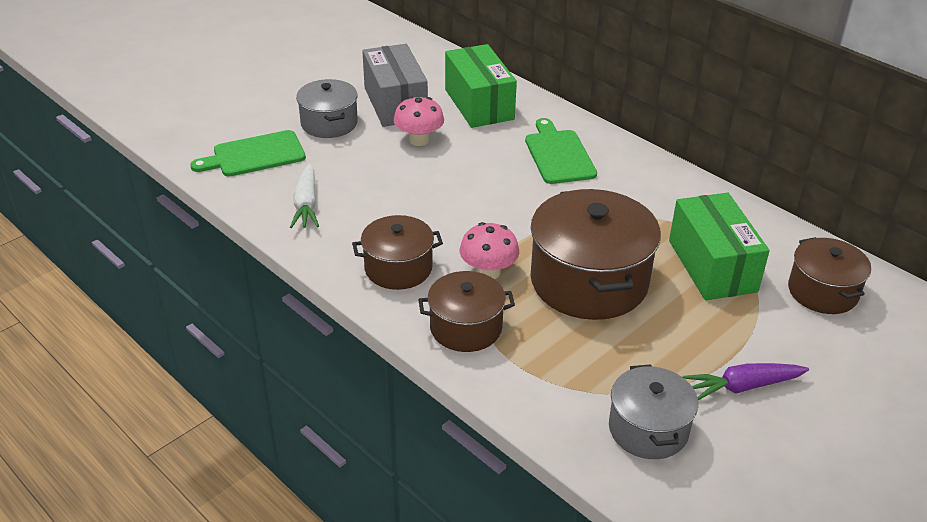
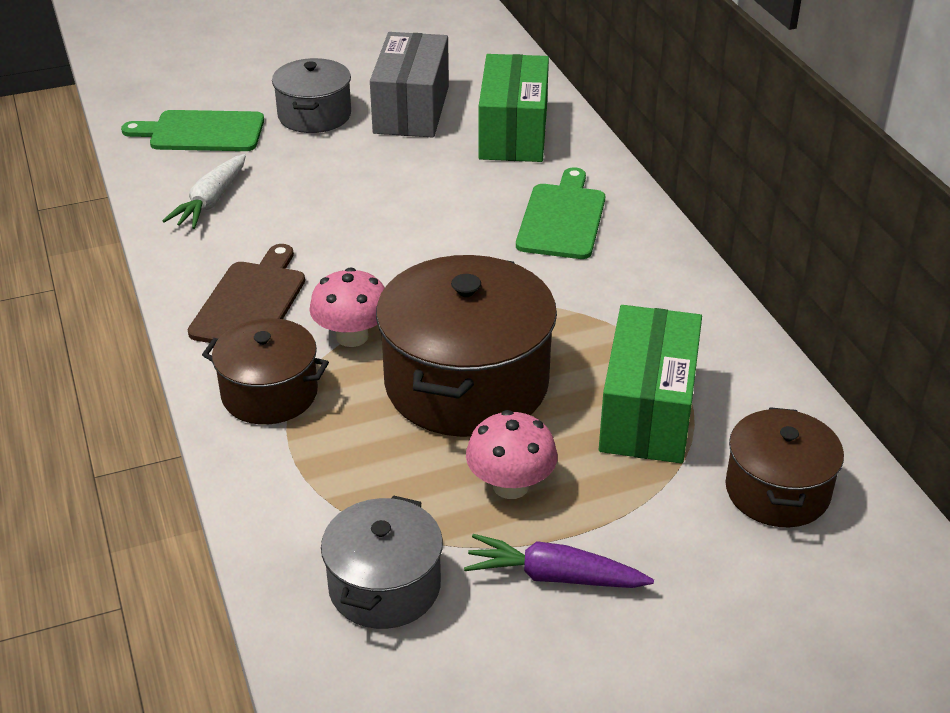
camera: 25 degrees right, 0 degrees up
brown pot [352,215,443,290] -> brown cutting board [188,244,305,343]
pink mushroom [393,96,444,146] -> pink mushroom moved to [466,410,557,499]

